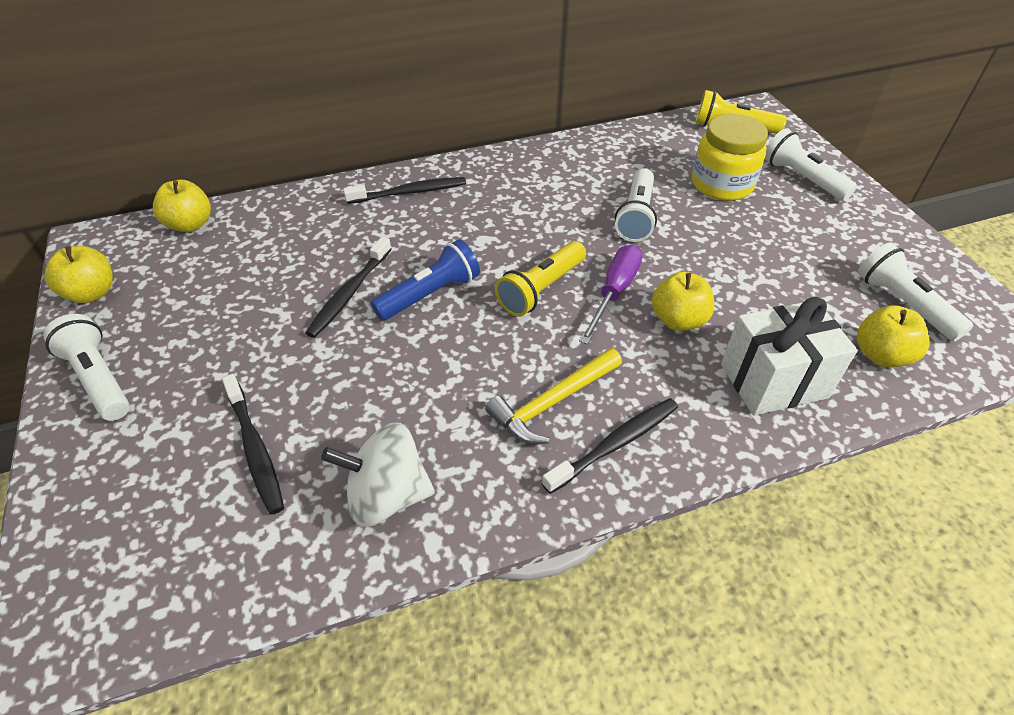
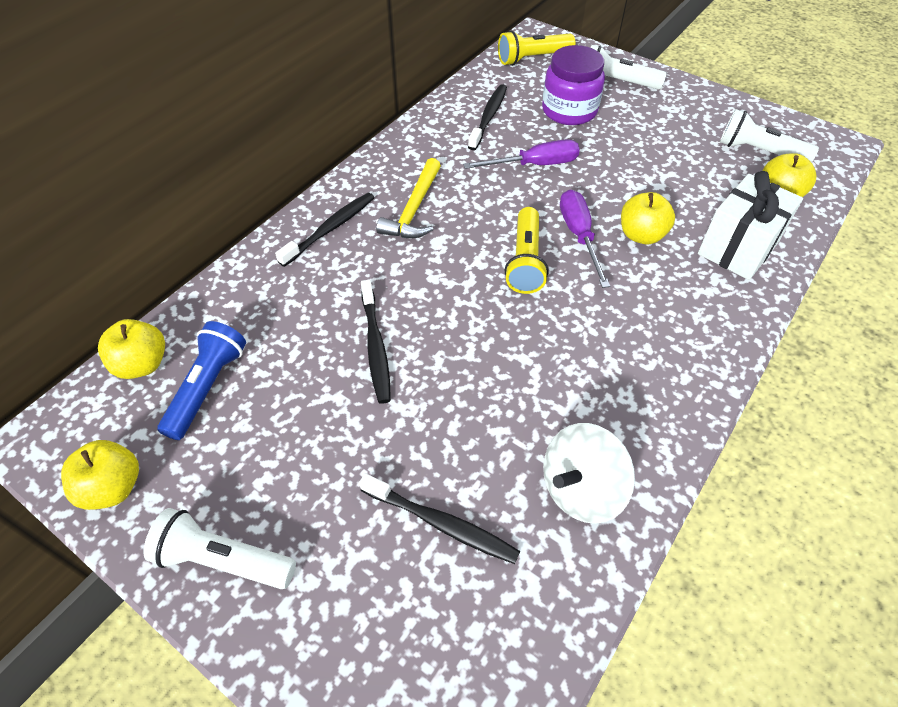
camera: 35 degrees left, 5 degrees up
blue flashlight [371,239,480,321] -> blue flashlight moved to [157,321,246,440]
yellow hammer [485,348,622,444] -> yellow hammer moved to [376,158,441,238]
black toothbrush [542,398,678,494] -> black toothbrush moved to [468,84,507,150]
white flashlight [615,169,657,242] -> purple screwdriver [463,139,580,169]
yellow jar [692,114,768,201] -> purple jar [542,45,605,125]

